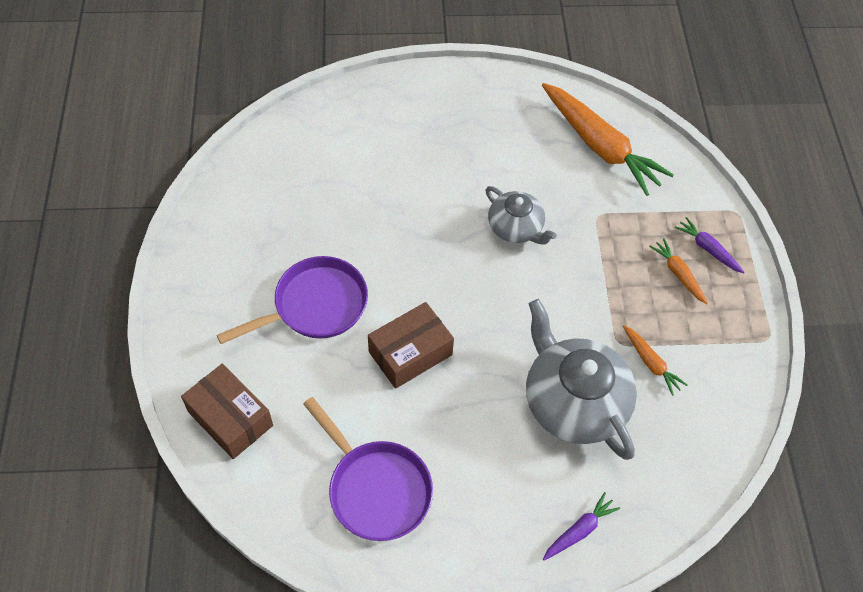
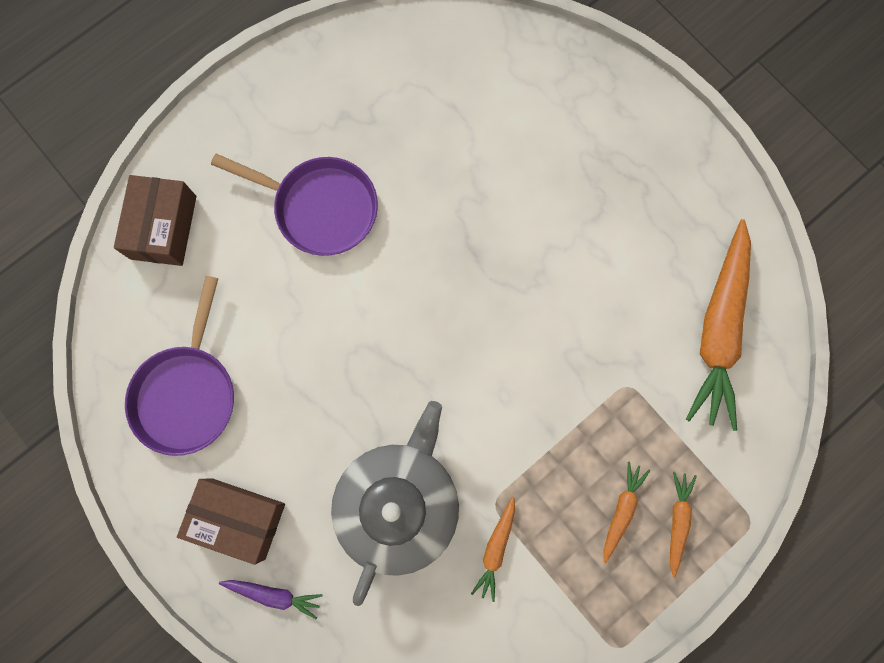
camera: 55 degrees right, 20 degrees up
brown box [368,302,454,389] -> brown box moved to [177,478,285,565]
grey teapot [485,186,557,245] -> none
purple carrot [675,217,745,273] -> orange carrot [670,472,697,578]

